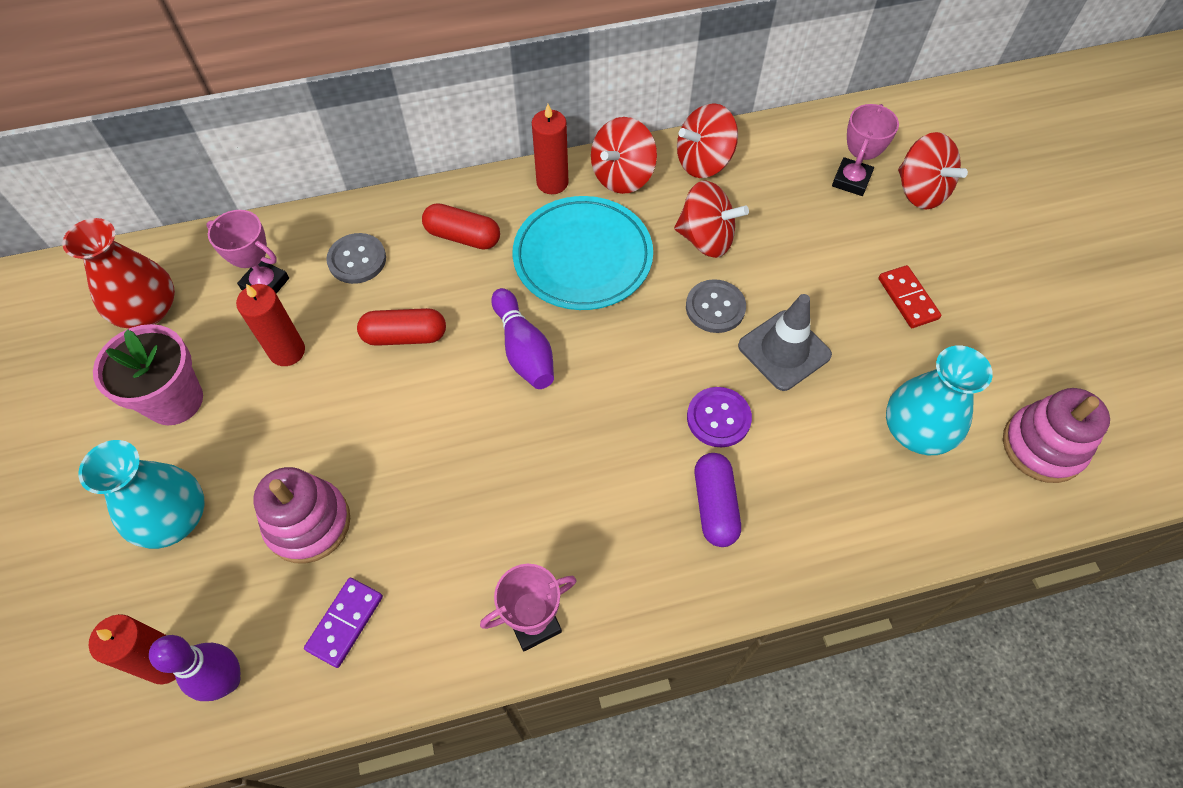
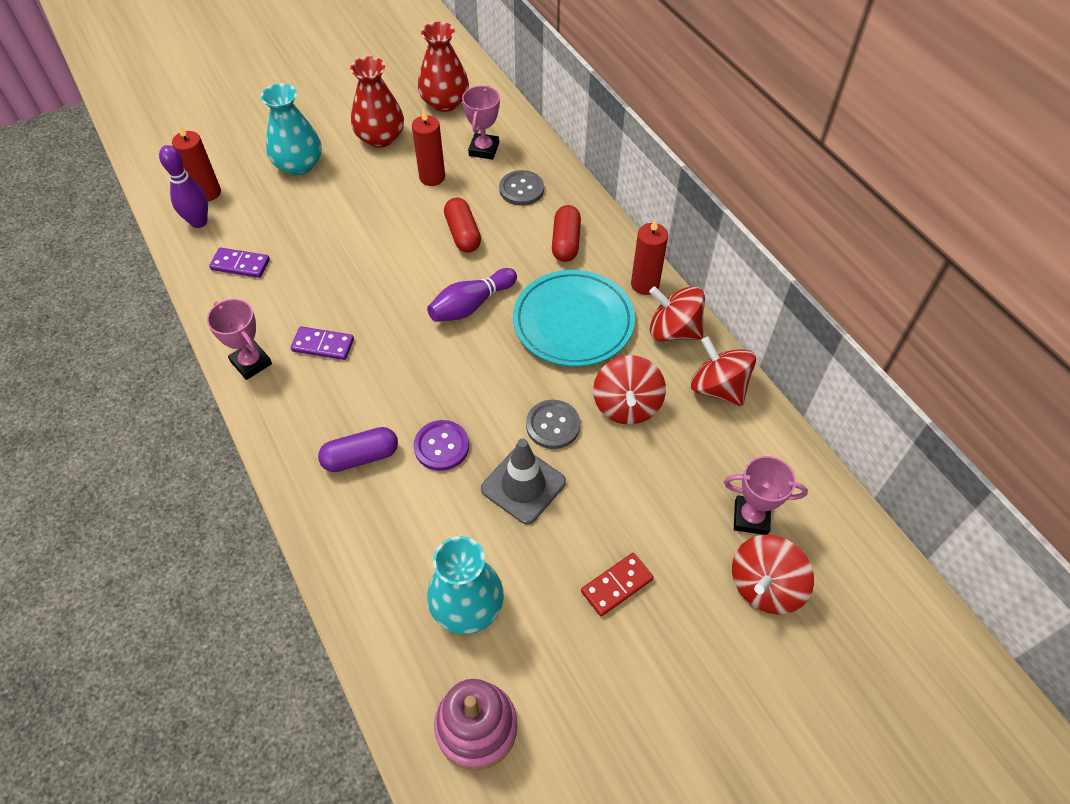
camera: 75 degrees right, 5 degrees down
pink flower pot [93,324,203,425] -> red vase [350,56,404,148]
pink stacking toy [253,467,350,564] -> none
none -> purple domino [291,326,354,360]

